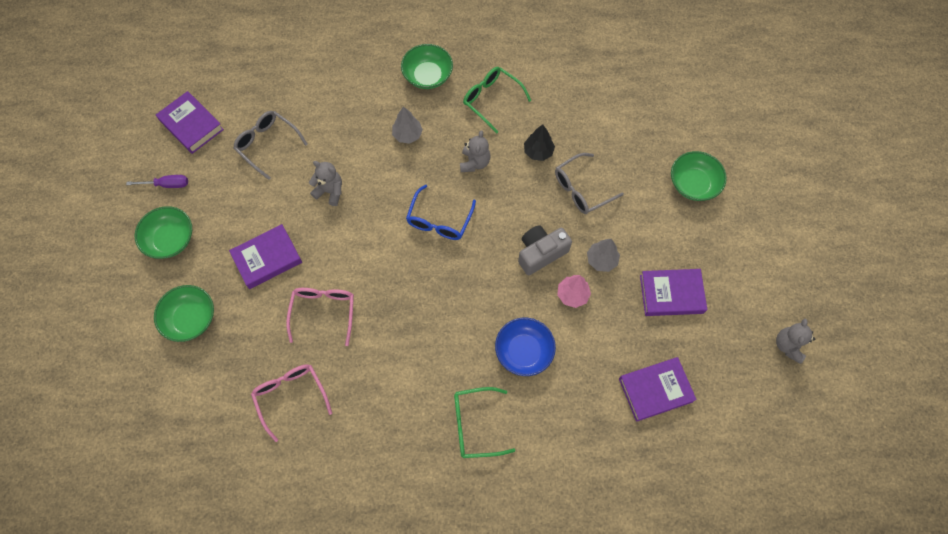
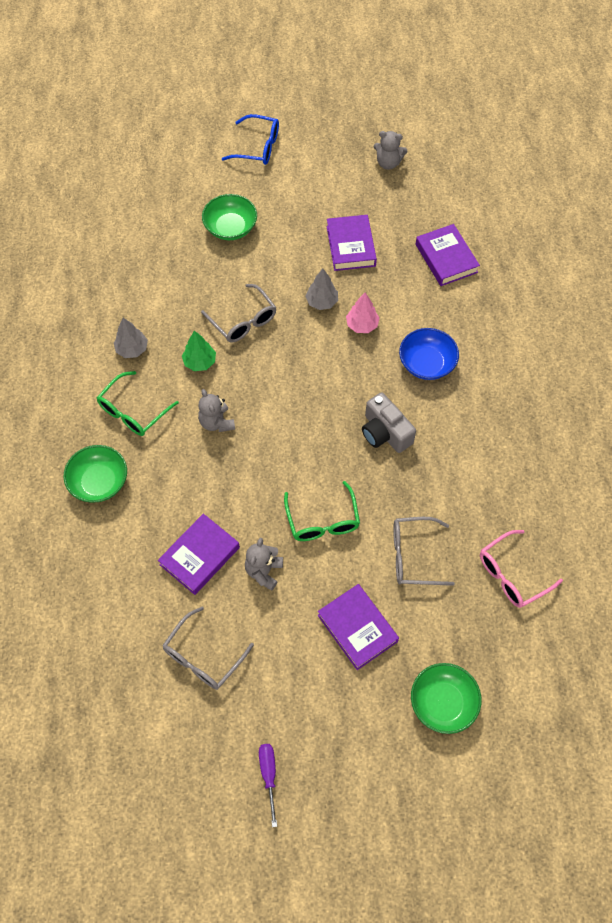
camera: 95 degrees left, 5 degrees down
green bowl [135,206,192,259] -> none
purple book [156,91,224,154] -> purple book moved to [158,514,240,595]
pink glasses [286,288,354,346] -> grey glasses [393,517,455,586]
grey tree [392,106,423,144] -> grey tree moved to [114,318,148,358]
blue glasses [406,184,476,240] -> blue glasses moved to [222,114,279,165]
green glasses [454,387,515,458] -> green glasses moved to [284,481,360,541]
grey teddy bear [460,130,490,172] -> grey teddy bear turned 120 degrees counterclockwise [198,389,235,432]
grey camera [518,225,572,275] -> grey camera moved to [362,392,416,453]
black tree [524,124,555,161] -> green tree [182,331,216,371]

